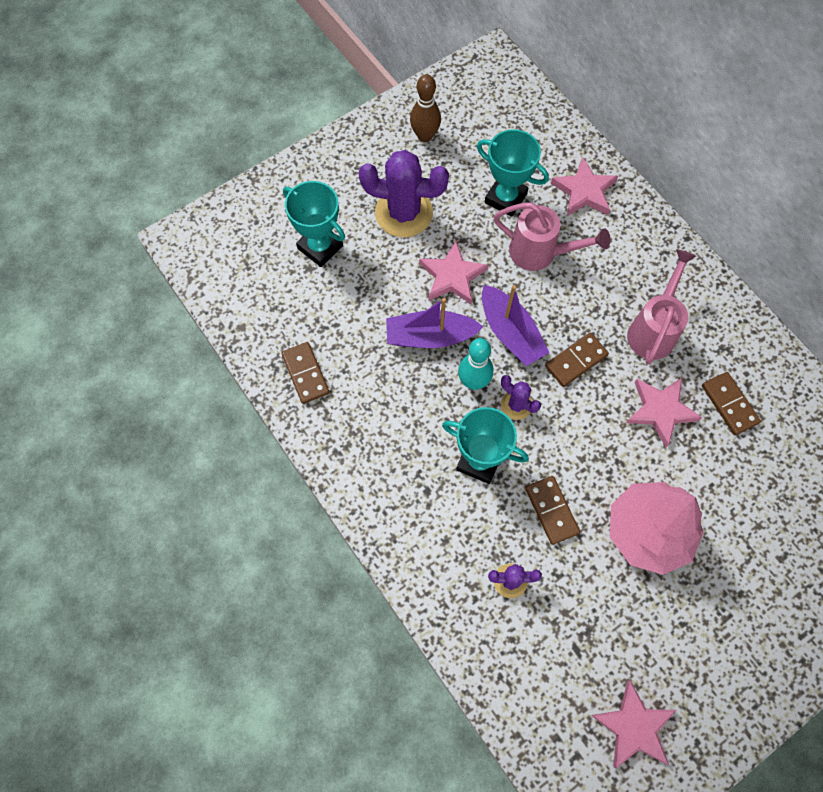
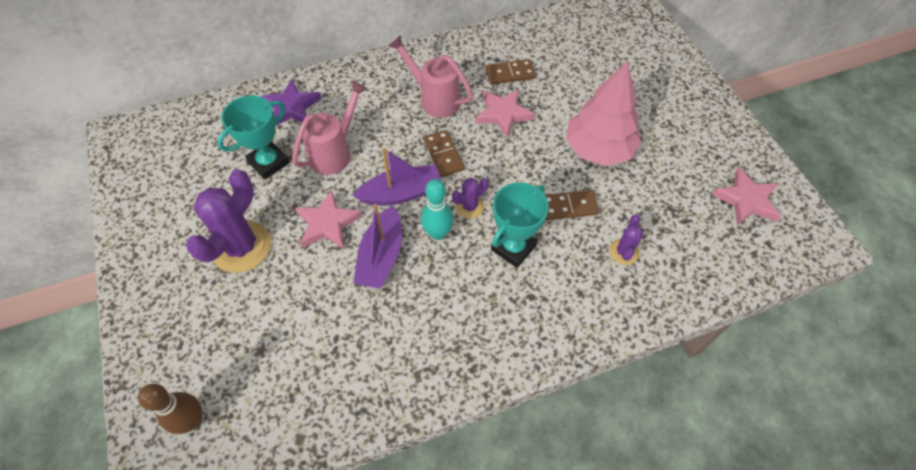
camera: 75 degrees left, 10 degrees down
brown domino [281,342,330,404] -> none
turquoise trophy [283,181,345,267] -> none
brown bowling pin [410,74,441,142] -> brown bowling pin moved to [138,384,202,434]
pink star [551,157,618,216] -> purple star [261,79,322,126]

